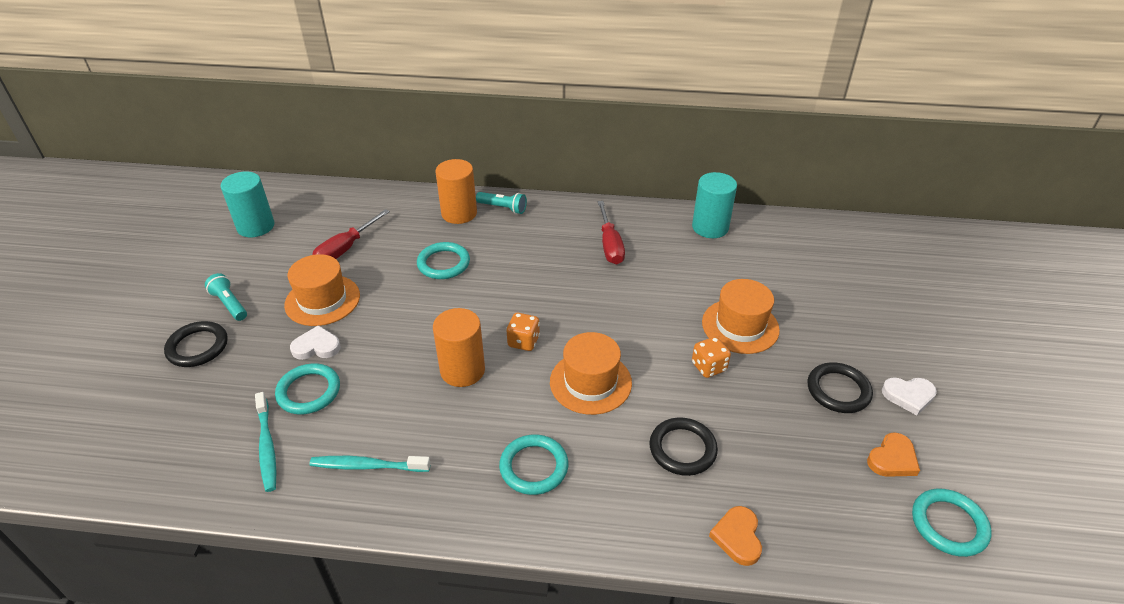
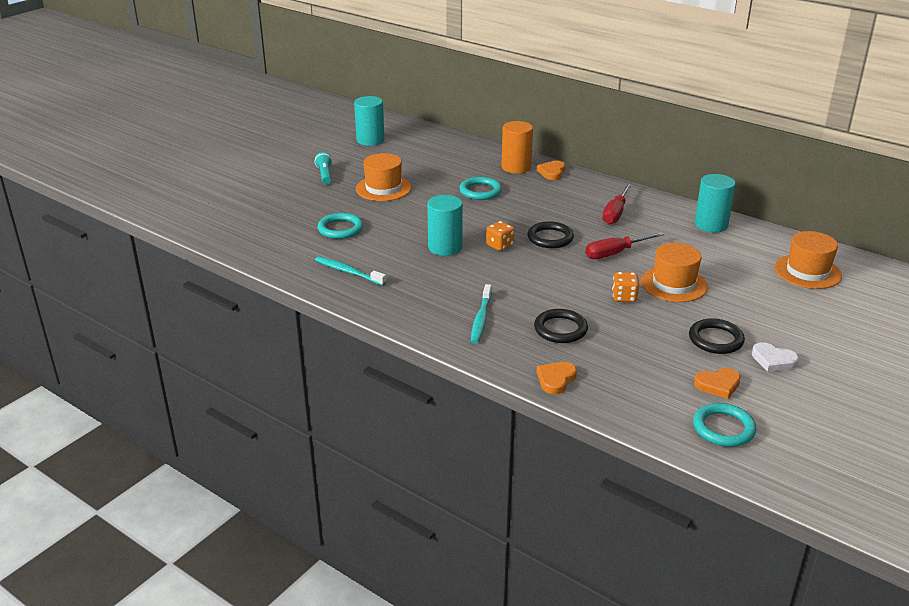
camera: 30 degrees right, 10 degrees down
black ring [164,321,228,367] -> black ring moved to [527,221,574,248]
turquoise toothbrush [255,392,276,492] -> turquoise toothbrush moved to [471,284,492,344]
white heart [290,325,341,360] -> none
red screwdriver [312,209,390,259] -> red screwdriver moved to [585,232,665,259]
orange cylinder [433,308,485,387] -> turquoise cylinder [427,195,463,256]
turquoise flashlight [476,192,527,214] -> orange heart [537,161,565,180]
turquoise ring [499,434,568,495] -> none
orange hat [550,332,632,415] -> orange hat moved to [774,231,842,289]

